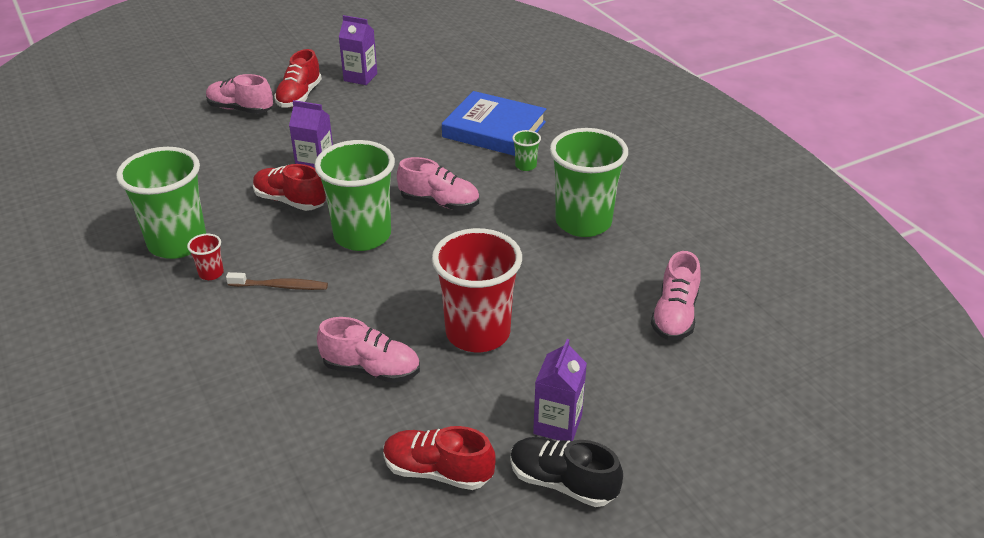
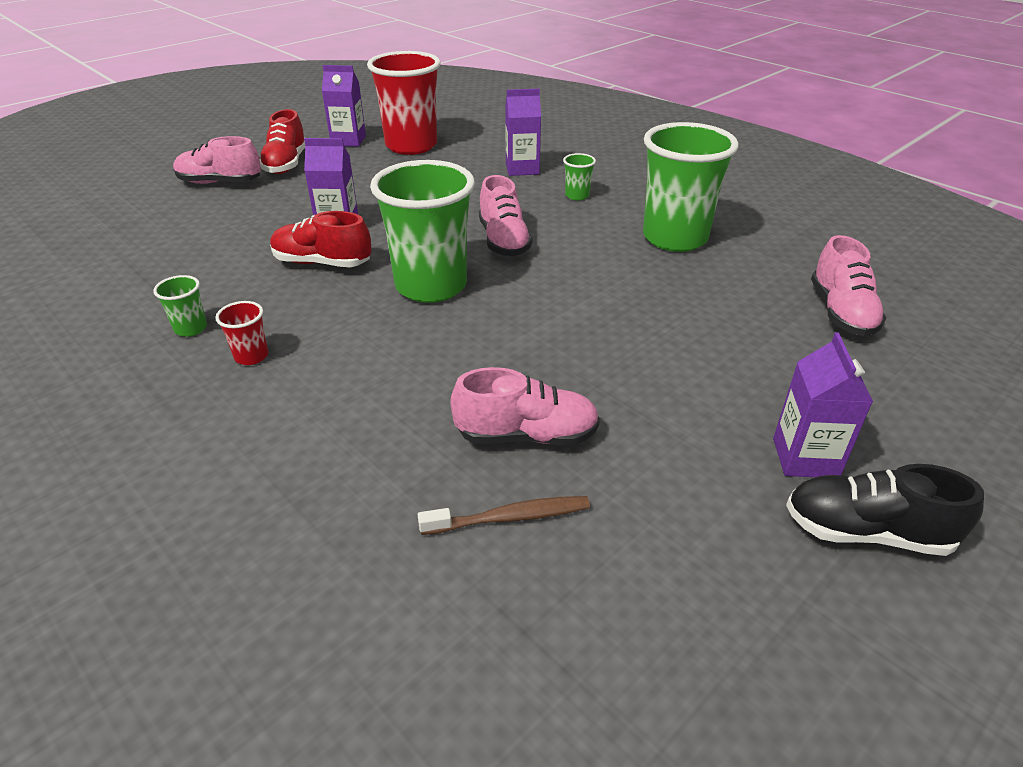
camera: 15 degrees left, 0 degrees up
green cup [116,147,206,259] -> green cup [153,275,207,337], size x0.41
brown toothbrush [226,272,328,290] -> brown toothbrush moved to [418,496,590,535]
red shoe [383,426,496,490] -> none
pink shoe [397,157,479,210] -> pink shoe turned 75 degrees clockwise [479,175,532,256]
red cup [432,228,522,352] -> red cup moved to [367,51,441,155]
blue book [442,91,546,156] -> purple carton [505,89,541,176]

